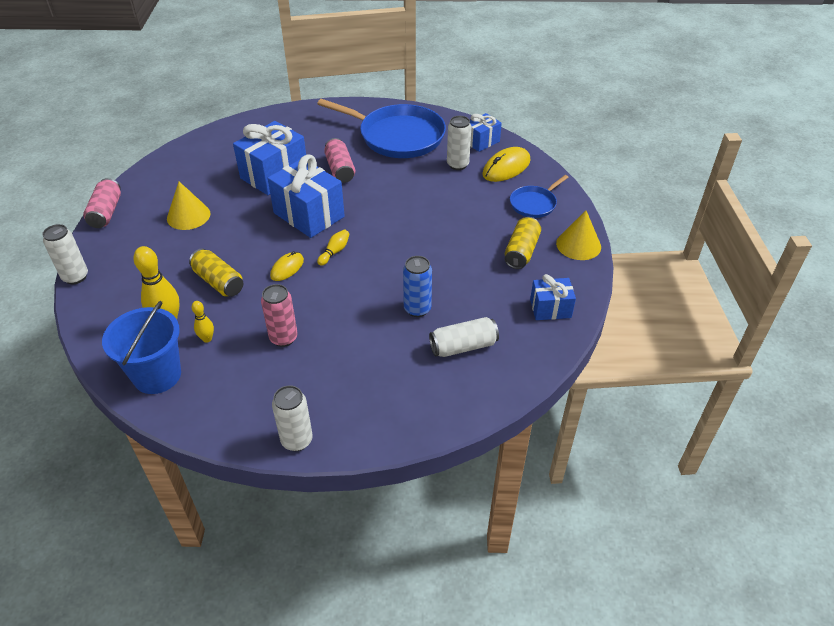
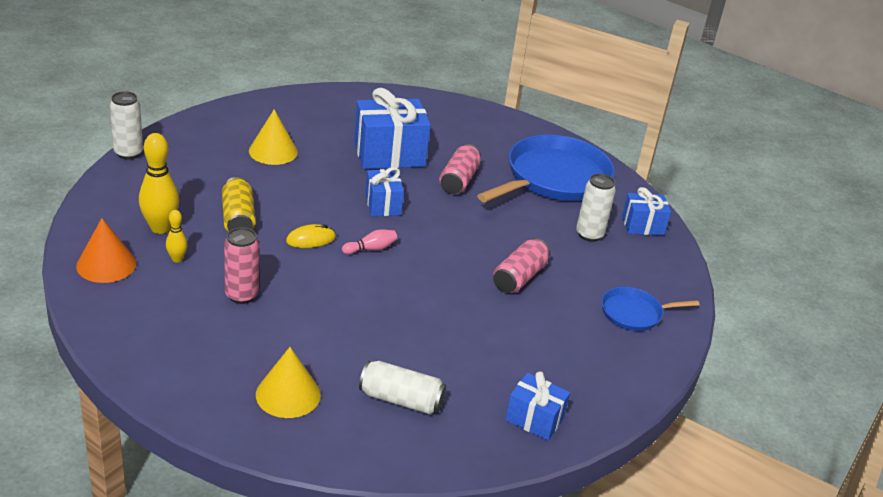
camera: 30 degrees right, 10 degrees down
pink can [83,178,121,228] -> pink can moved to [493,238,550,293]
blue bucket [102,301,181,394] -> orange cone [76,218,136,283]
blue gift [268,154,345,238] -> blue gift [365,167,404,216], size x0.56
white can [272,385,313,451] -> none
blue pan [317,99,446,158] -> blue pan turned 105 degrees counterclockwise [477,135,615,202]
yellow bowling pin [317,229,350,266] -> pink bowling pin [342,229,397,254]
blue can [403,256,432,317] -> none
yellow mouse [482,147,530,182] -> none
yellow can [505,217,541,269] -> none
yellow cone [556,210,601,260] -> yellow cone moved to [256,347,321,418]

